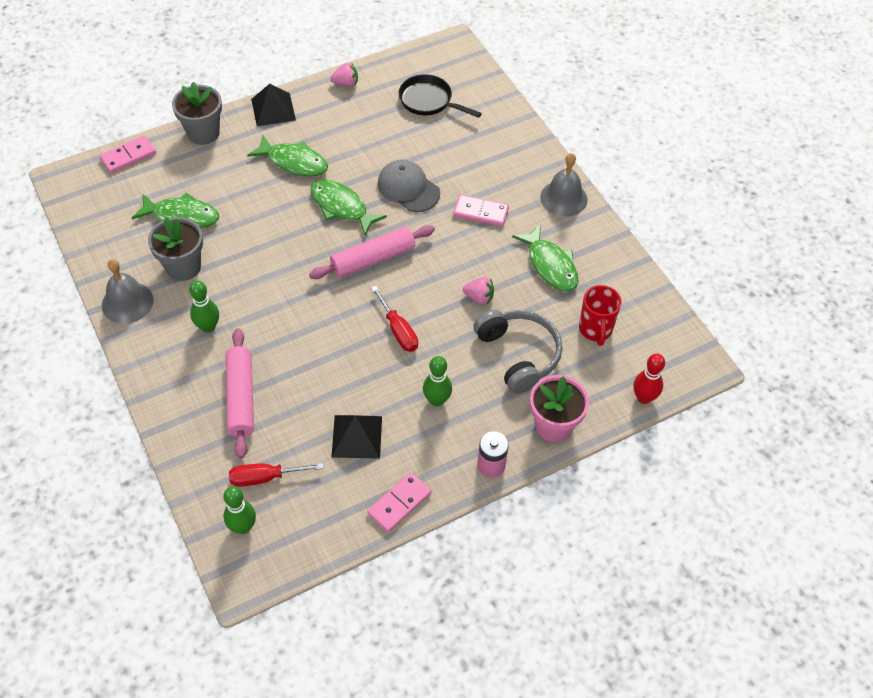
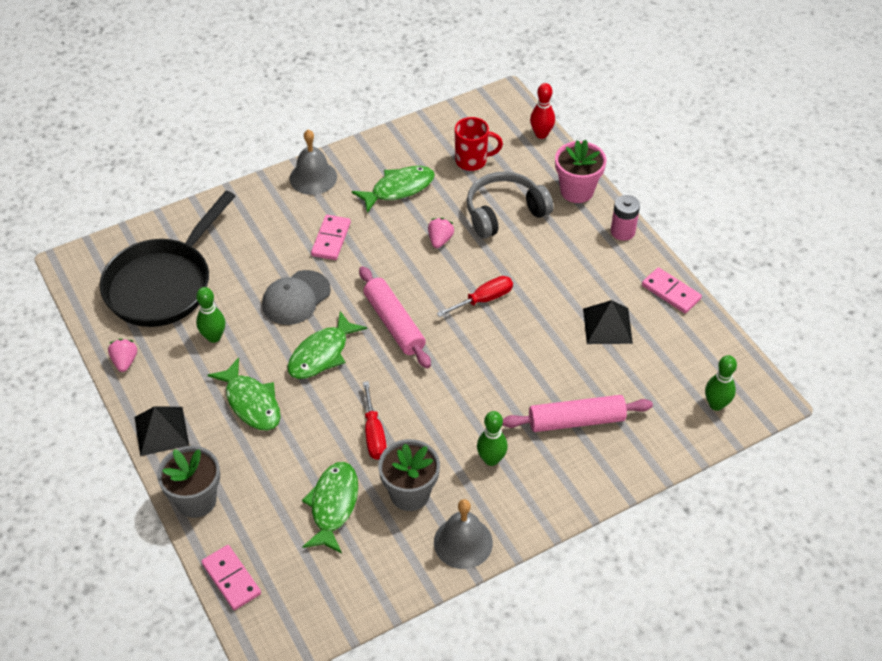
camera: 90 degrees left, 5 degrees down
red screwdriver [229,463,324,487] -> red screwdriver moved to [363,381,387,460]
green fish [247,136,328,176] -> green fish turned 120 degrees clockwise [207,357,281,431]
black pan [399,74,482,118] -> black pan [100,191,235,327], size x1.76
green bowling pin [423,356,452,406] -> green bowling pin moved to [196,287,225,343]

